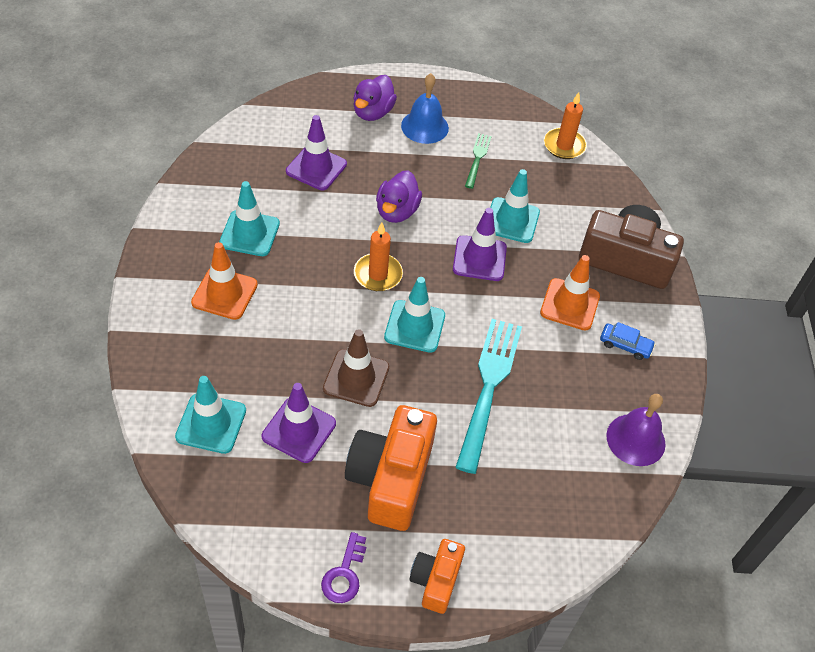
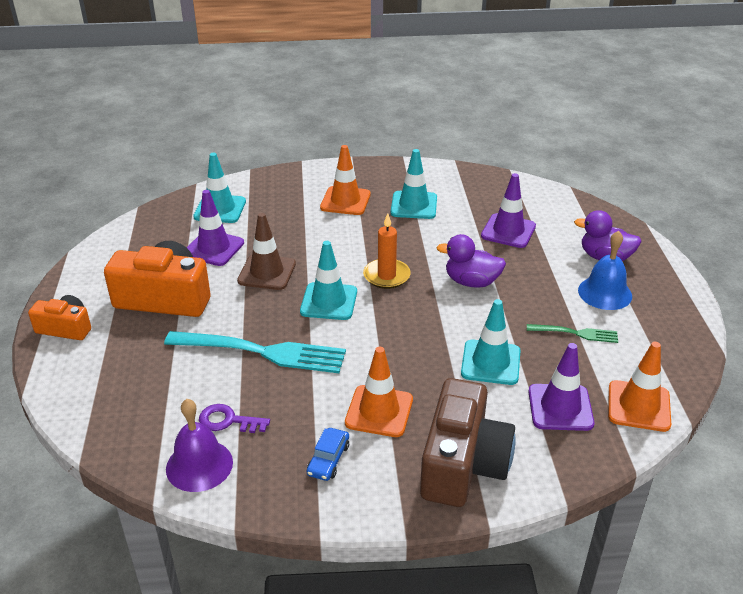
camera: 90 degrees right, 15 degrees down
purple key [321,532,366,603] -> purple key moved to [199,404,270,433]
purple traffic cone [453,208,507,281] -> purple traffic cone moved to [528,343,594,431]
orange candle [544,92,587,159] -> orange traffic cone [608,342,671,432]

